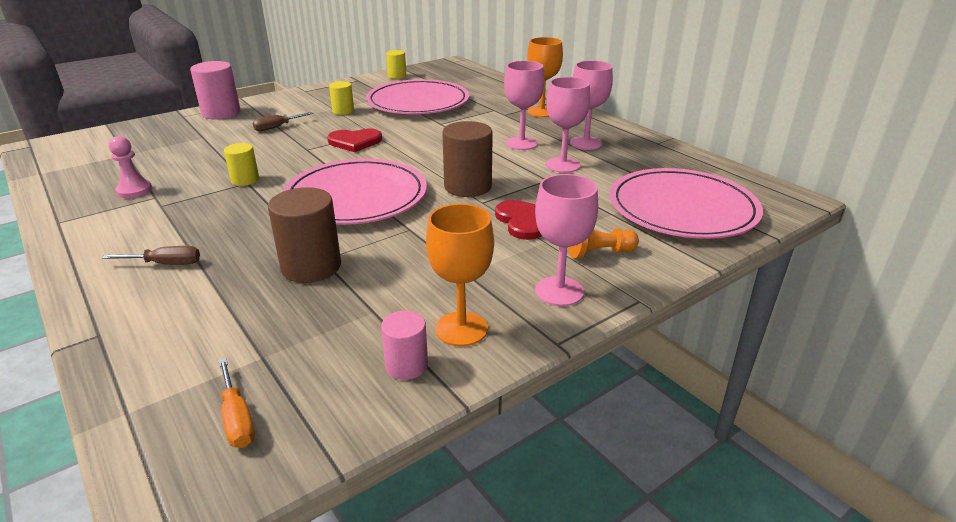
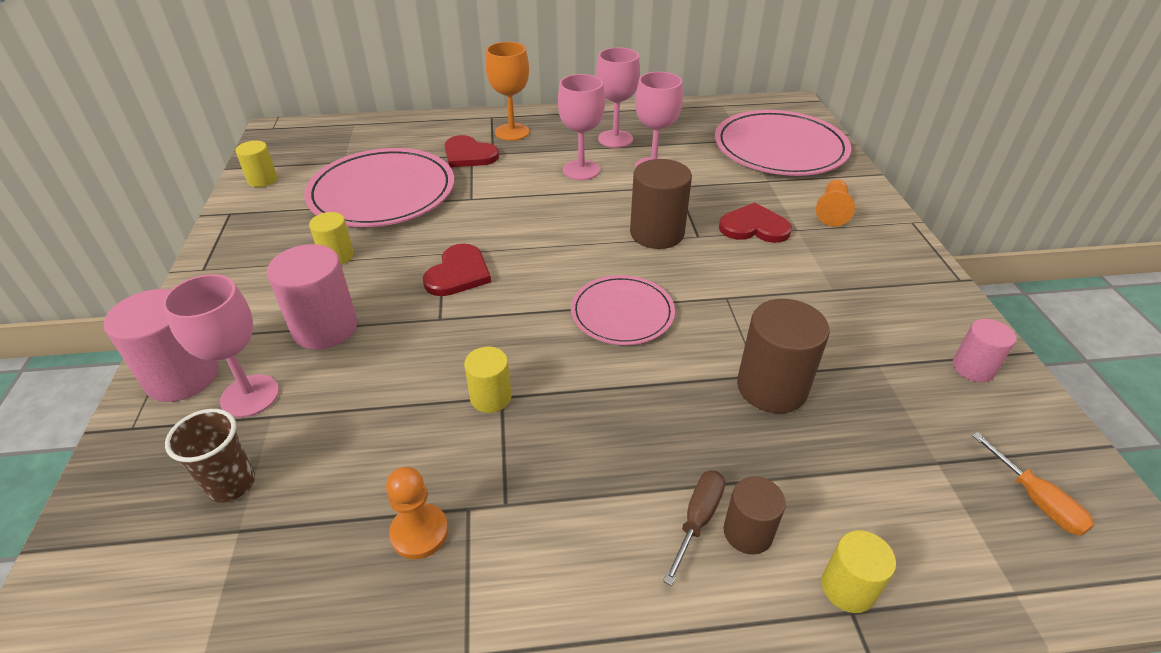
camera: 60 degrees left, 10 degrees up
pink pawn [109,136,152,198] -> orange pawn [386,467,448,559]
orange screwdriver [219,359,255,448] -> orange screwdriver turned 60 degrees clockwise [972,432,1094,536]
brown screwdriver [253,112,314,131] -> pink cylinder [267,244,357,349]
pink plate [282,159,427,225] -> pink plate [571,275,675,345], size x0.57
orange goblet [426,204,494,346] -> none
pink goblet [535,174,598,306] -> pink goblet moved to [163,274,279,418]
none -> brown cup [165,409,255,502]
none -> red heart [445,135,499,167]
none -> brown cylinder [724,476,786,555]
none -> yellow cylinder [822,530,896,613]

